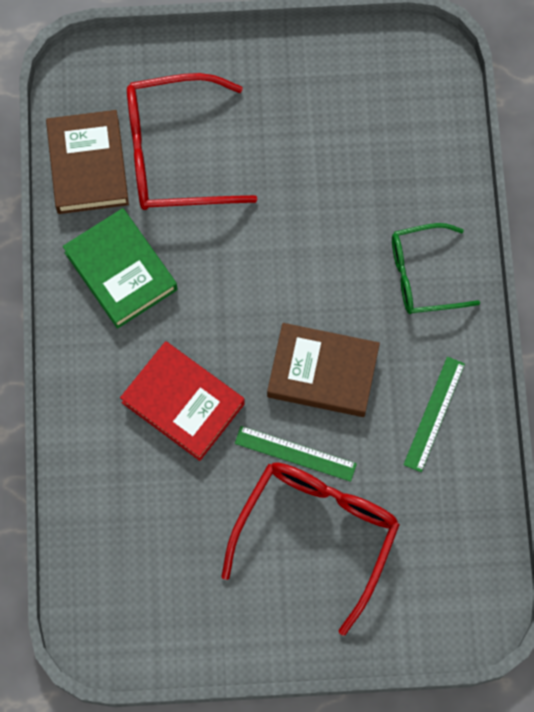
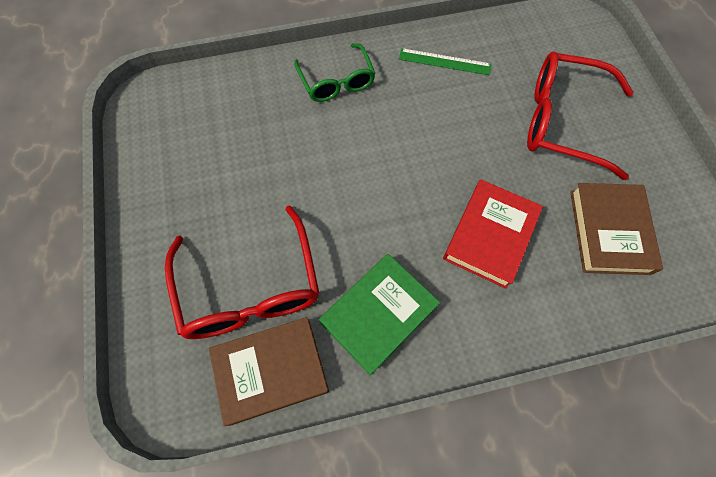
camera: 100 degrees left, 5 degrees down
green ruler [235,426,357,482] -> none
brown book [267,323,380,417] -> brown book moved to [570,183,663,275]

